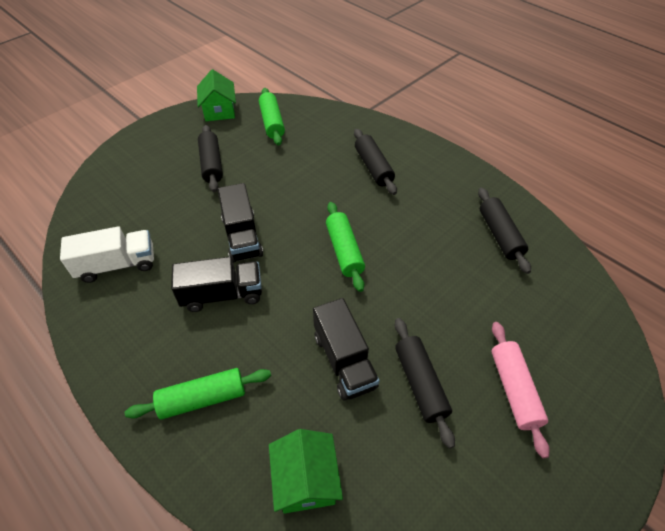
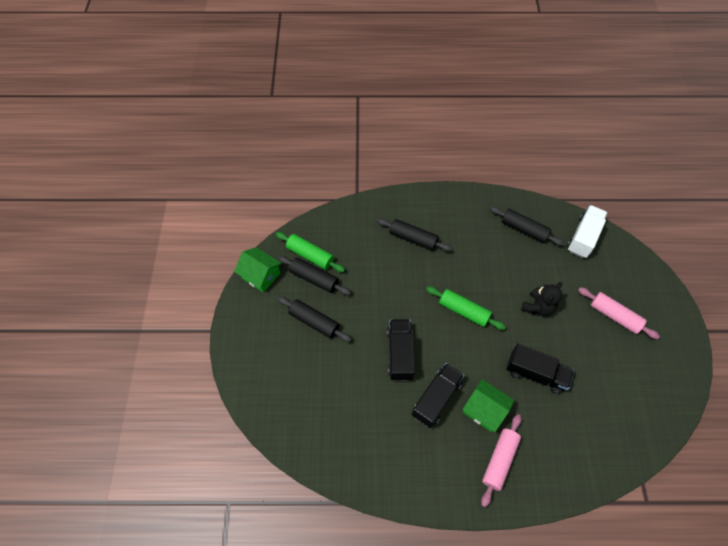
camera: 45 degrees left, 10 degrees up
white truck [60,226,154,283] -> white truck moved to [567,205,608,258]
green rolling pin [125,368,271,419] -> pink rolling pin [481,414,521,507]
black truck [217,183,263,263] -> black truck turned 120 degrees counterclockwise [387,319,415,381]
green house [269,429,343,514] -> green house moved to [462,379,514,432]
black rolling pin [395,318,455,449] -> black rolling pin moved to [278,256,351,295]
none -> black teddy bear [521,282,562,316]

